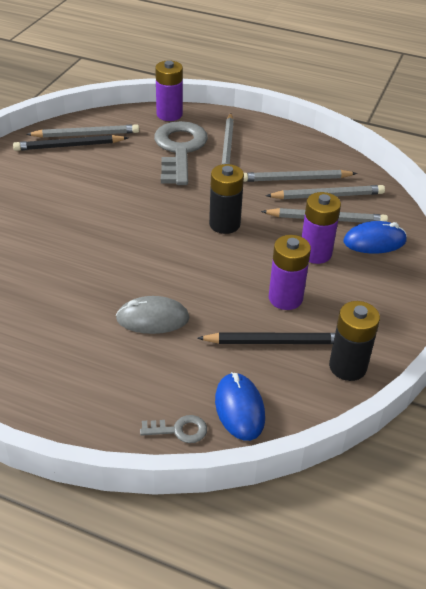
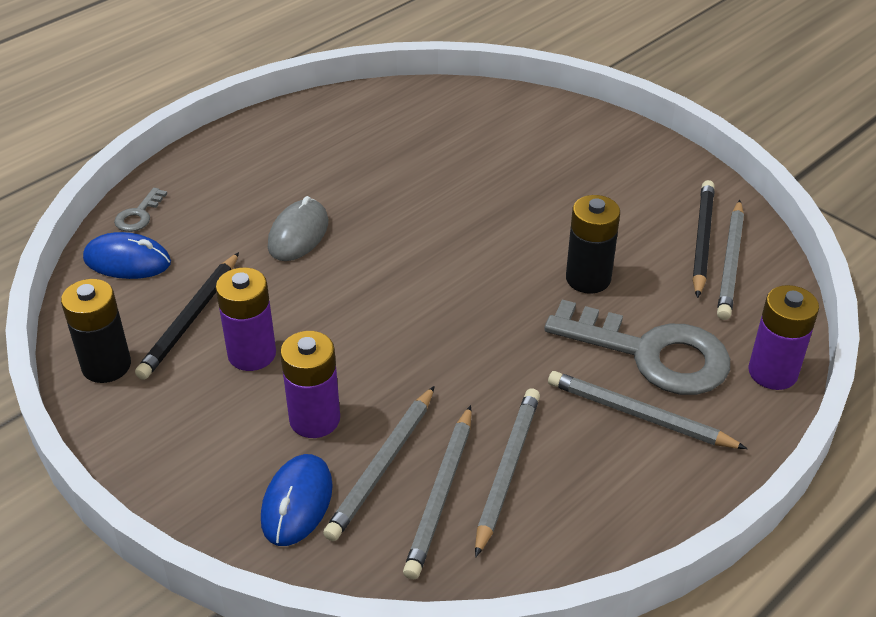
camera: 115 degrees right, 0 degrees up
black battery [209,164,244,234] -> black battery moved to [566,195,620,294]

